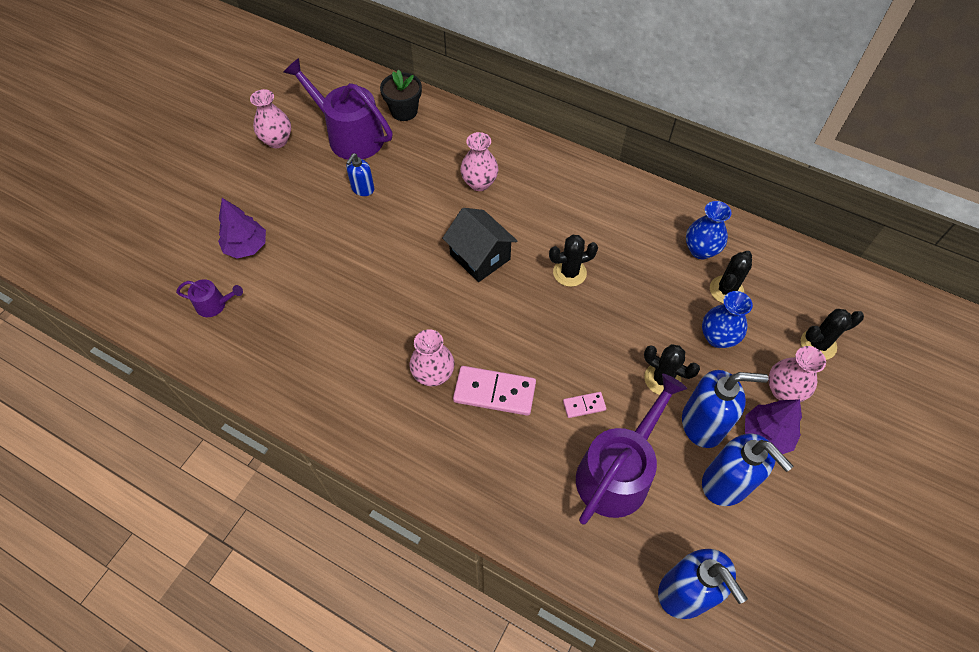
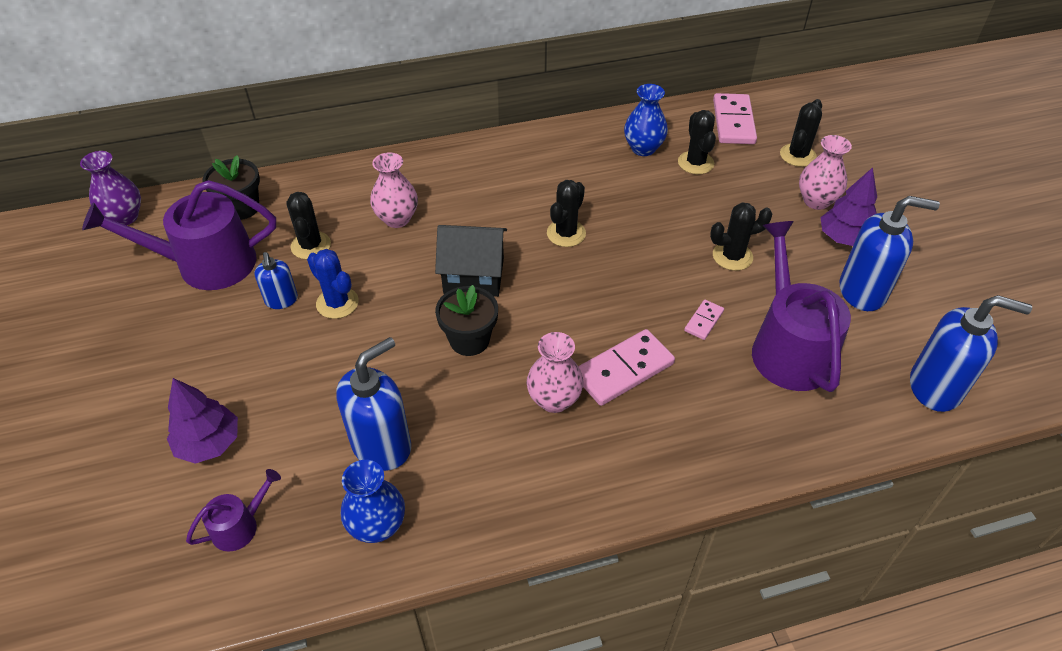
camera: 45 degrees left, 10 degrees down
pink vase [250,89,291,148] -> none
blue soap dispenser [682,370,768,448] -> blue soap dispenser moved to [336,337,411,471]
blue vase [702,291,753,348] -> blue vase moved to [341,460,405,543]
none -> purple vase [80,151,141,226]
none -> black cactus [286,192,331,260]
none -> blue cactus [307,249,359,319]
none -> black flower pot [435,285,498,356]
none -> pink domino [713,93,757,144]

